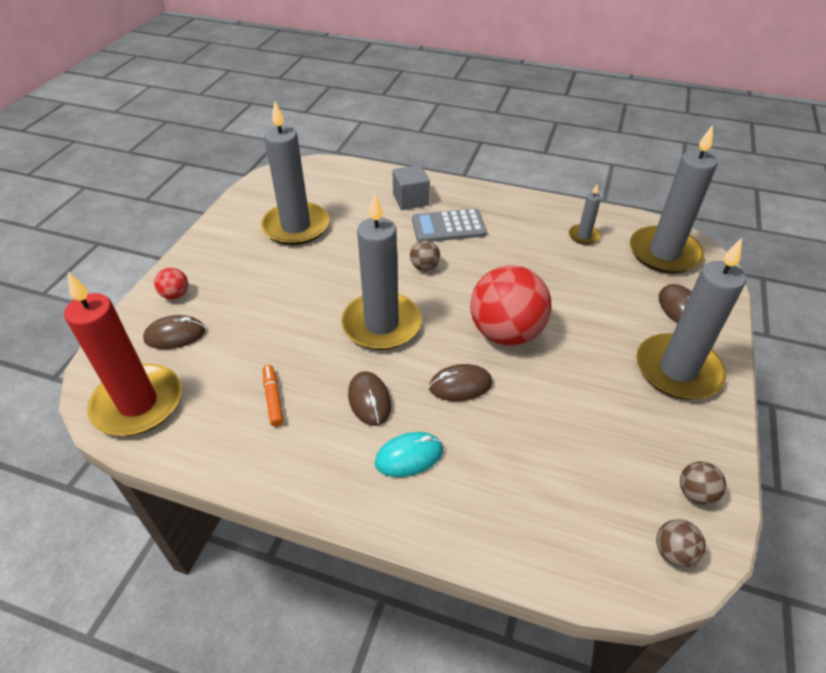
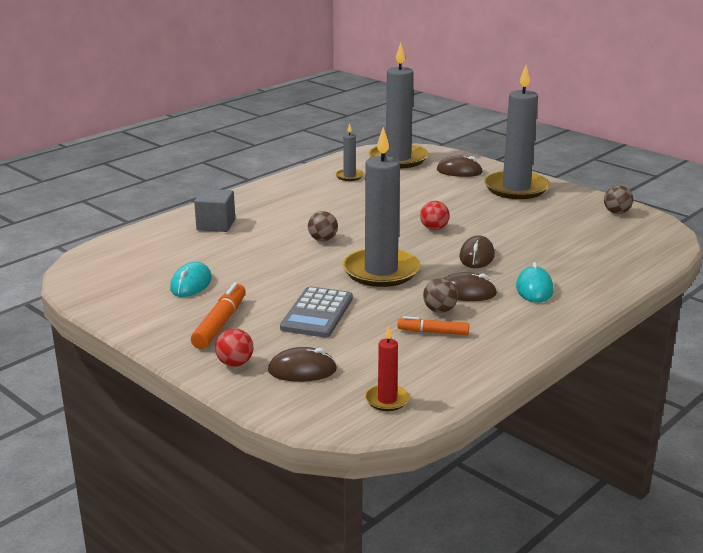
camera: 65 degrees left, 20 degrees down
red candle [64,272,182,436] -> red candle [365,325,409,411], size x0.46
brown mouse [143,315,206,349] -> brown mouse turned 75 degrees clockwise [268,347,337,382]
grey candle [261,102,329,245] -> turquoise mouse [170,262,212,297]
grey calculator [412,209,487,242] -> grey calculator moved to [280,286,353,338]
red ball [470,265,551,345] -> red ball [420,201,450,230], size x0.43
brown ball [656,519,706,567] -> brown ball moved to [423,278,458,313]
none -> orange marker [191,282,246,349]

